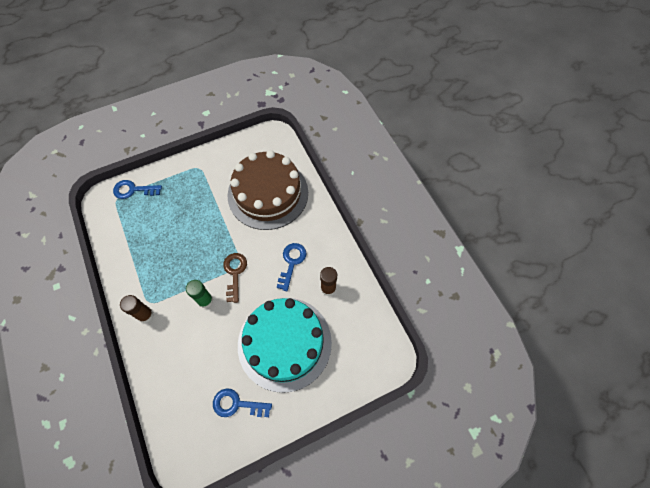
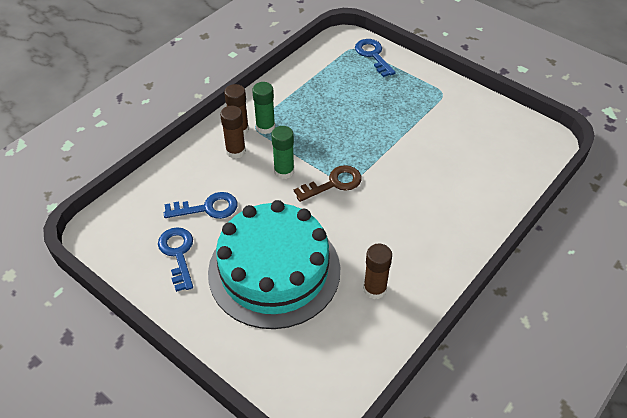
camera: 65 degrees right, 15 degrees down
brown cake [228,150,308,230] -> none
blue key [277,243,306,291] -> blue key moved to [164,192,238,219]
none -> brown glue stick [220,106,246,159]
none -> green glue stick [252,82,275,134]

